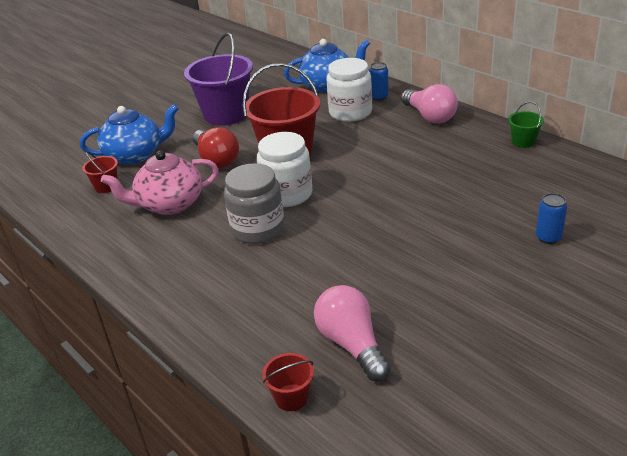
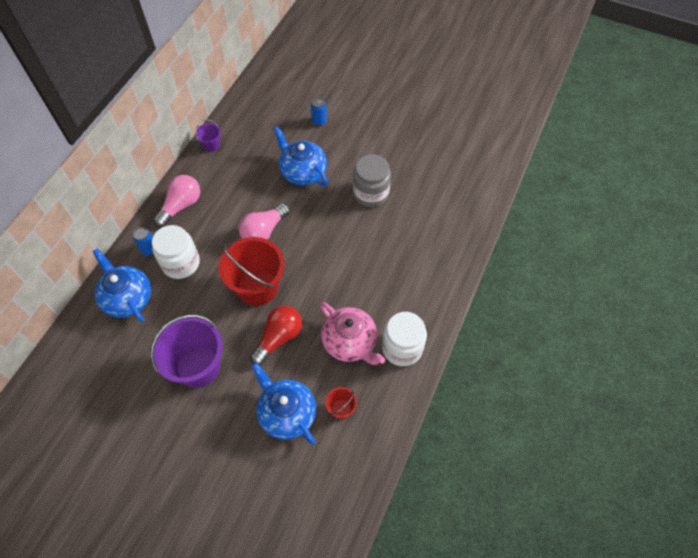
camera: 115 degrees left, 25 degrees up
grey jar [224,163,284,244] -> grey jar moved to [353,154,391,207]
white jar [257,132,313,207] -> white jar moved to [382,312,427,366]
red bucket [262,353,314,411] -> none
pink light bulb [314,285,391,381] -> pink light bulb moved to [239,203,290,240]
green bucket [508,102,544,148] -> purple bucket [195,119,221,152]
none -> blue teapot [273,126,328,186]

